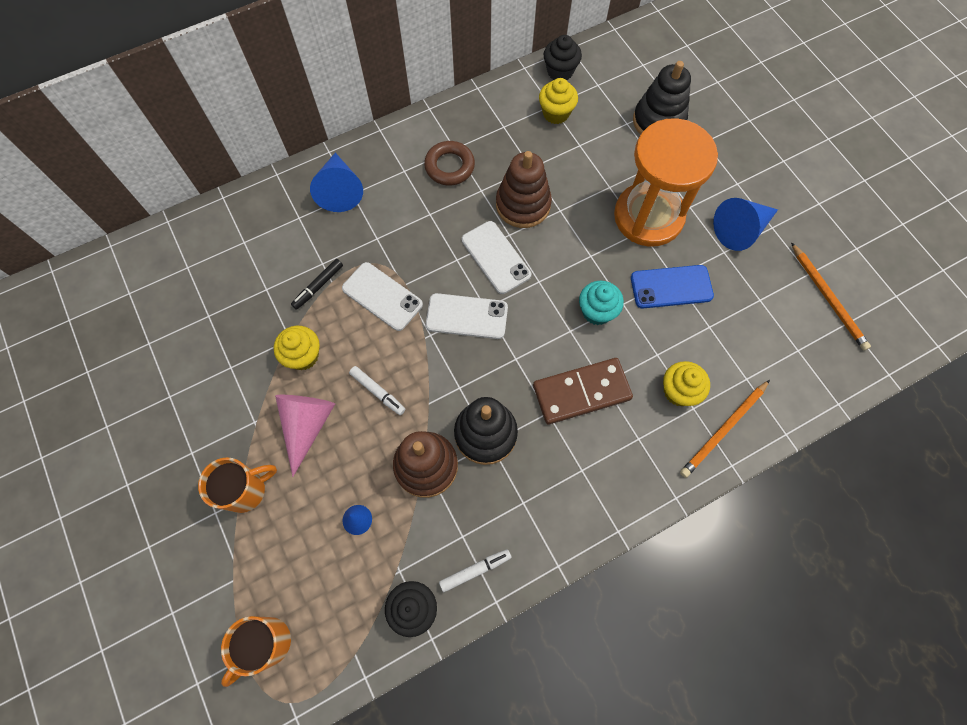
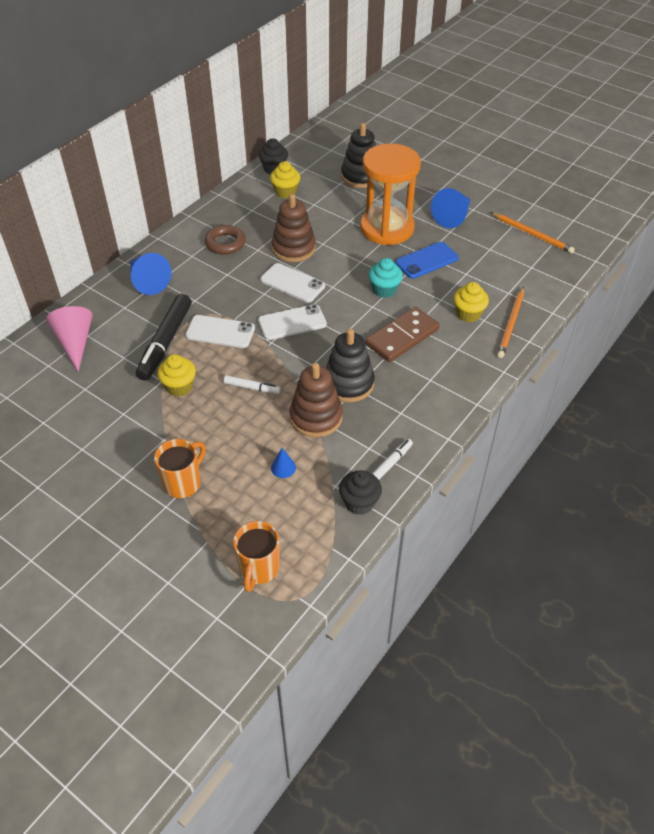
camera: 25 degrees left, 20 degrees down
pink cone [275,395,335,477] -> pink cone moved to [46,306,93,372]
black marker [291,259,343,310] -> black marker [136,294,191,381], size x2.03

